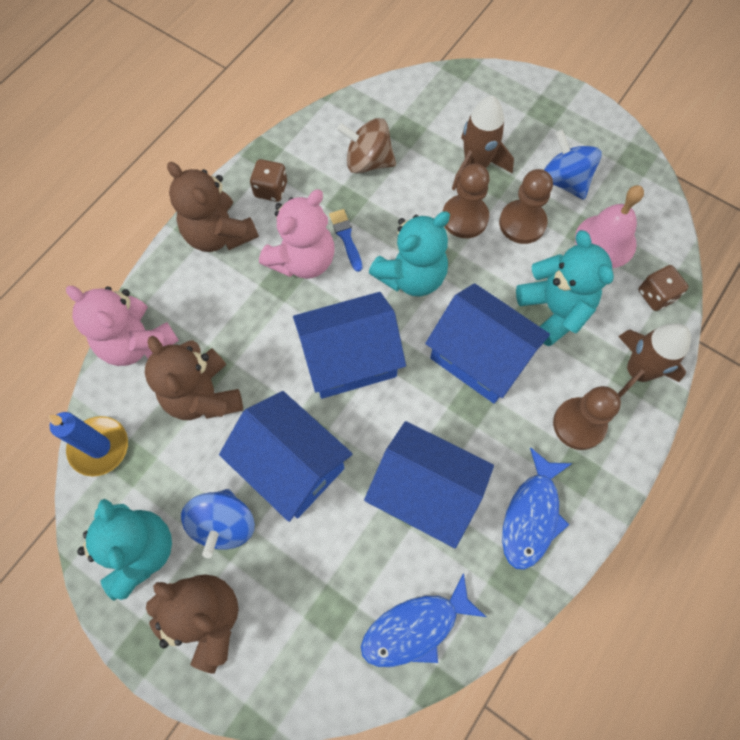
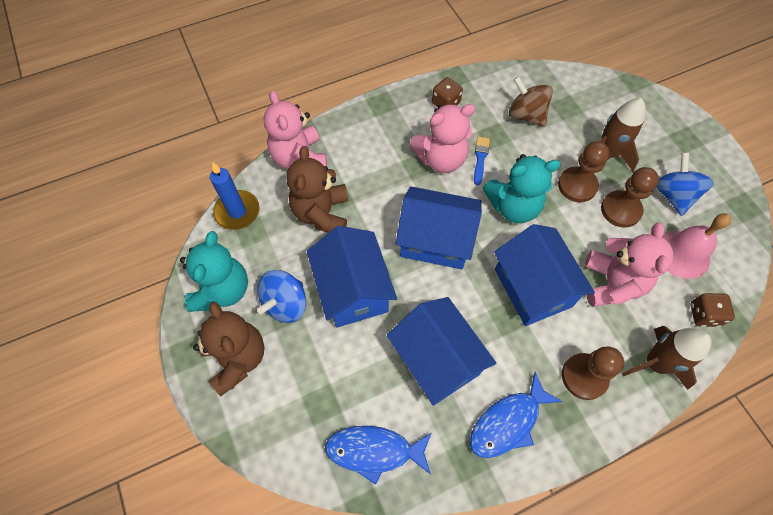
camera: 30 degrees right, 5 degrees down
brown teddy bear [167,162,259,252] -> none
turquoise teddy bear [516,230,614,346] -> pink teddy bear [585,223,673,307]

